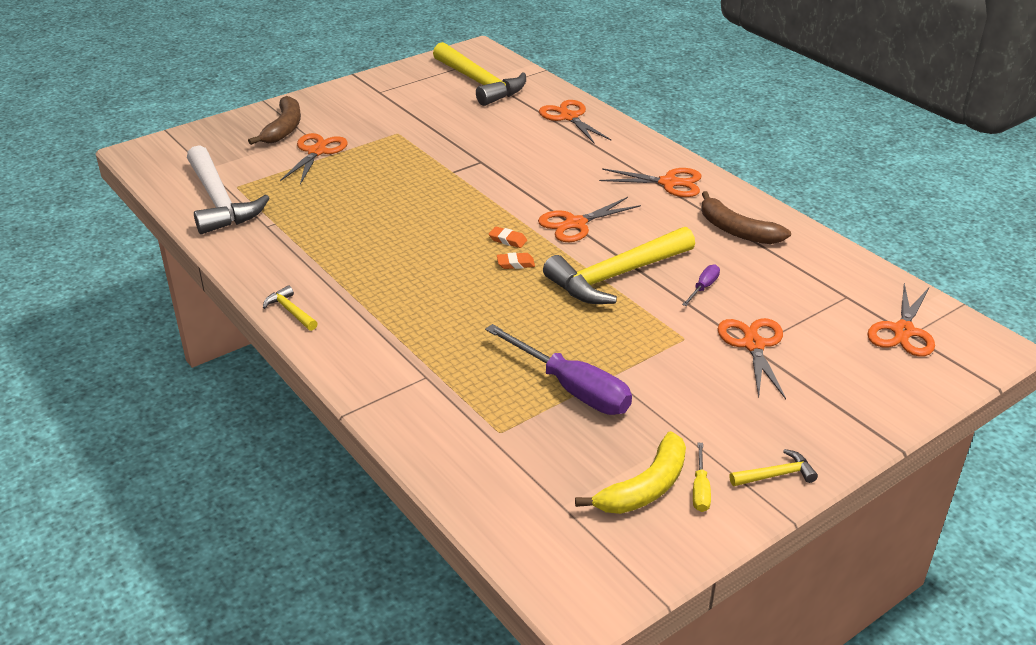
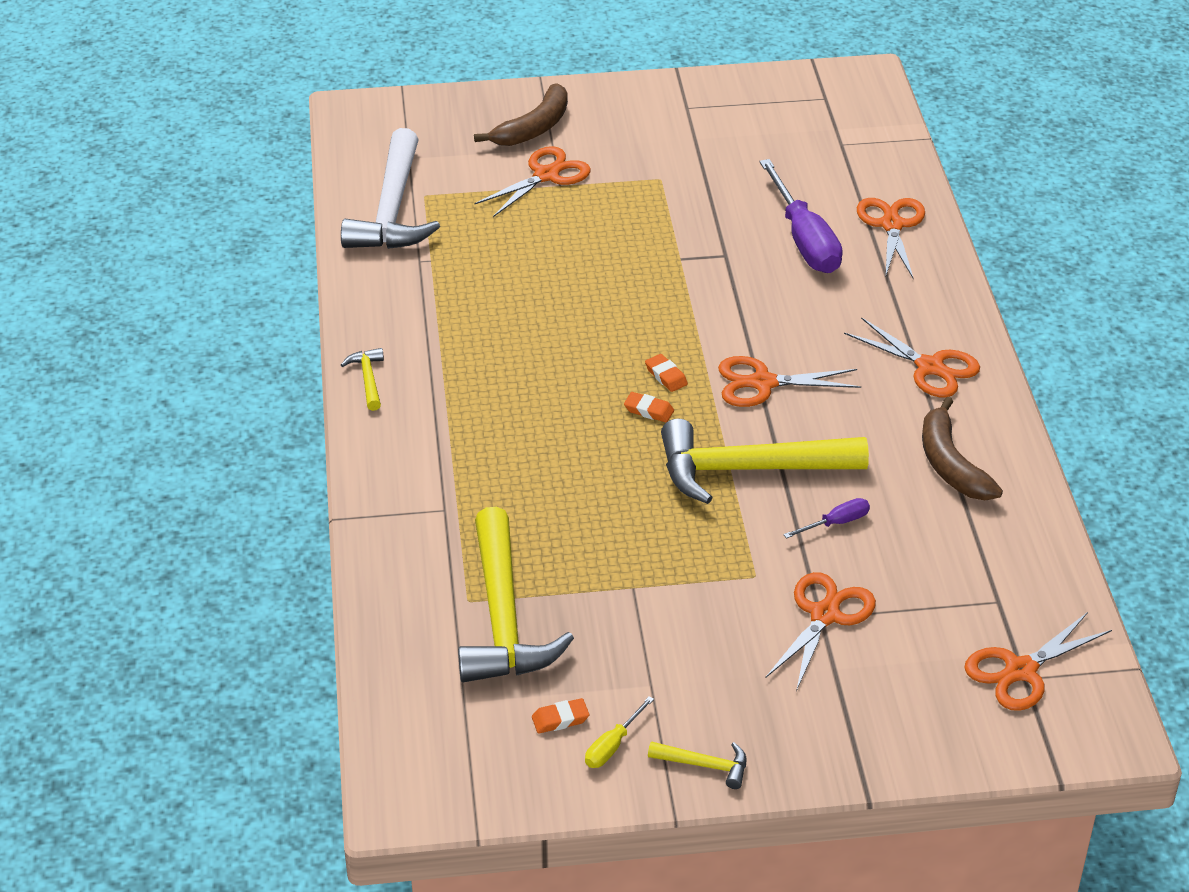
camera: 30 degrees right, 5 degrees up
yellow hammer [433,42,526,106] -> yellow hammer moved to [458,507,574,682]
purple screwdriver [485,324,632,415] -> purple screwdriver moved to [759,159,843,273]
yellow banana [575,431,686,514] -> orange eraser [532,698,589,733]

